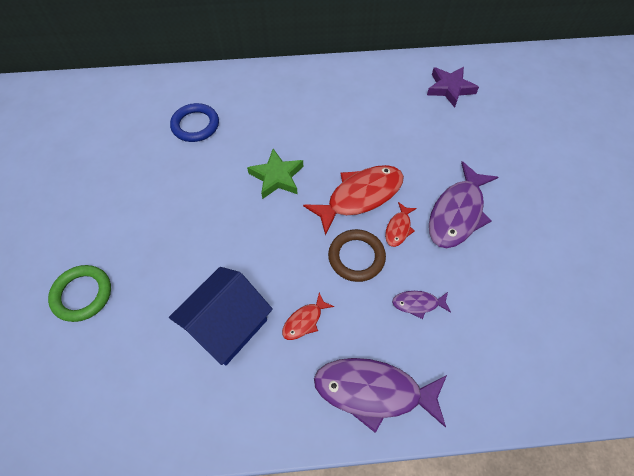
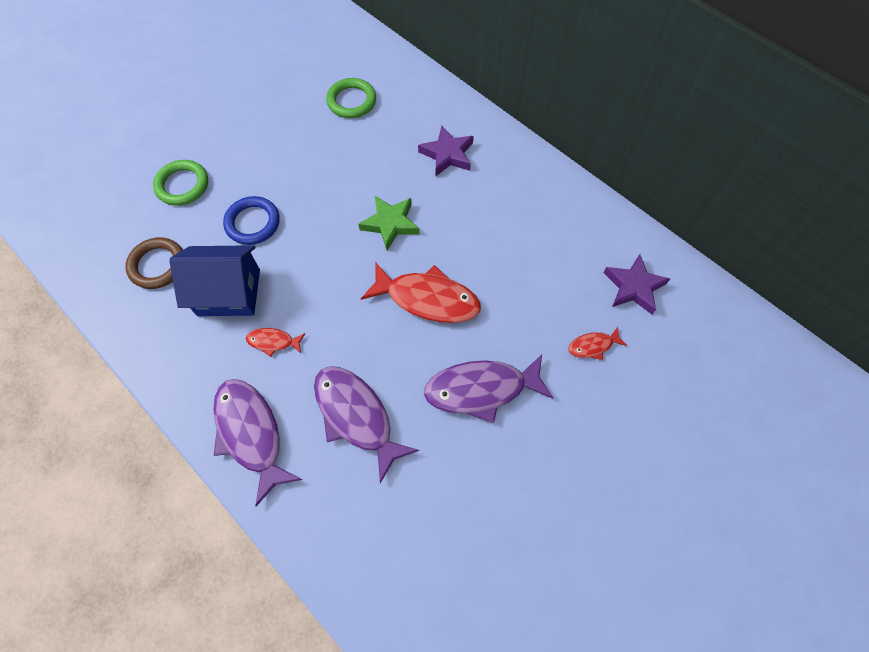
camera: 50 degrees right, 5 degrees up
blue ring [170,103,219,142] -> blue ring moved to [223,196,280,245]
brown ring [328,229,386,282] -> brown ring moved to [125,237,183,289]
red fish [385,202,417,247] -> red fish moved to [568,327,627,360]
purple fish [392,291,451,319] -> purple fish [314,366,419,483], size x2.08
none -> green ring [326,78,376,118]
none -> purple star [418,126,474,176]

